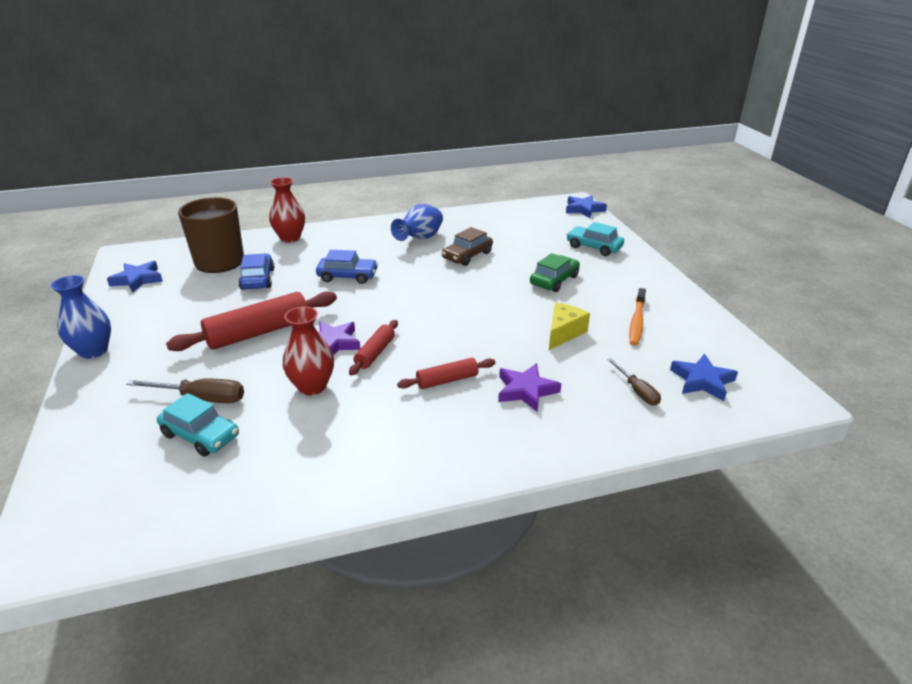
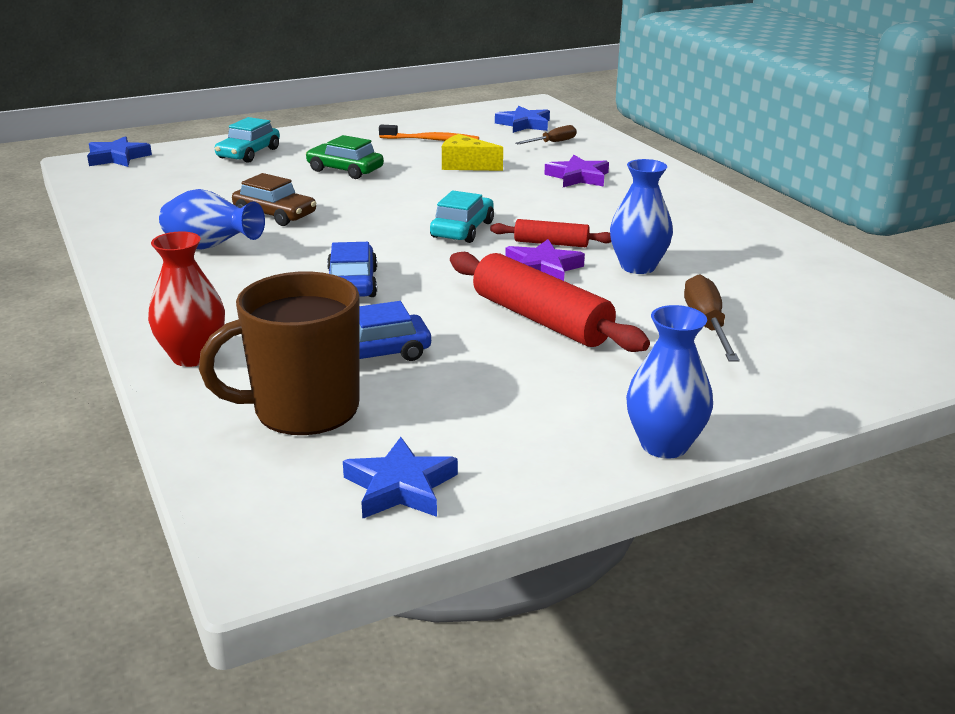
camera: 100 degrees left, 5 degrees down
turquoise car [157,393,239,457] -> turquoise car moved to [430,191,494,243]
red vase [283,307,334,395] -> blue vase [610,159,673,274]
red rolling pin [397,358,495,389] -> none

